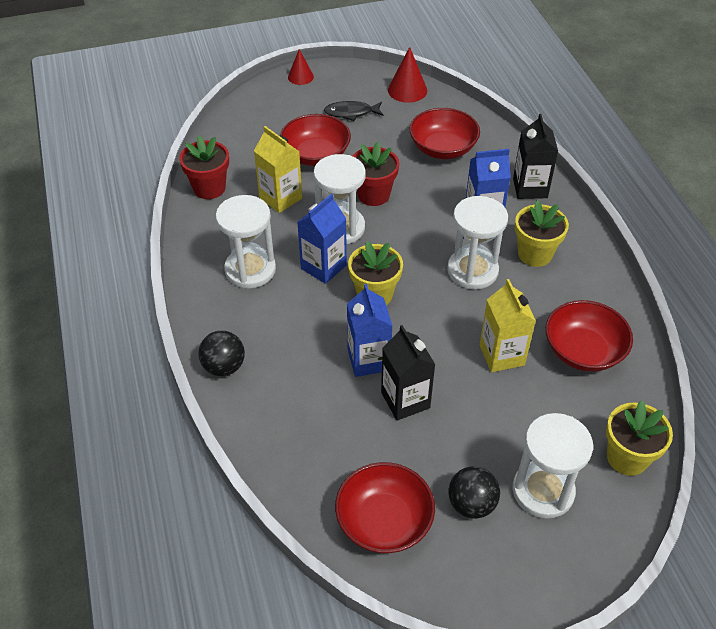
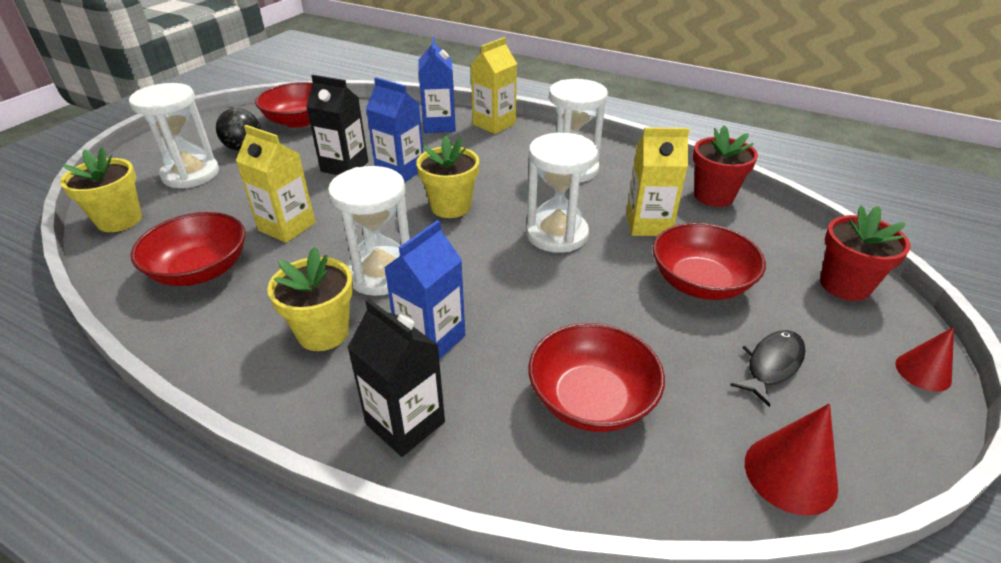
camera: 135 degrees right, 10 degrees down
black ball [198,331,245,376] -> yellow carton [471,37,517,134]
blue carton [297,193,347,284] -> blue carton moved to [418,37,456,133]
red flower pot [352,142,399,206] -> red flower pot moved to [820,206,911,301]

